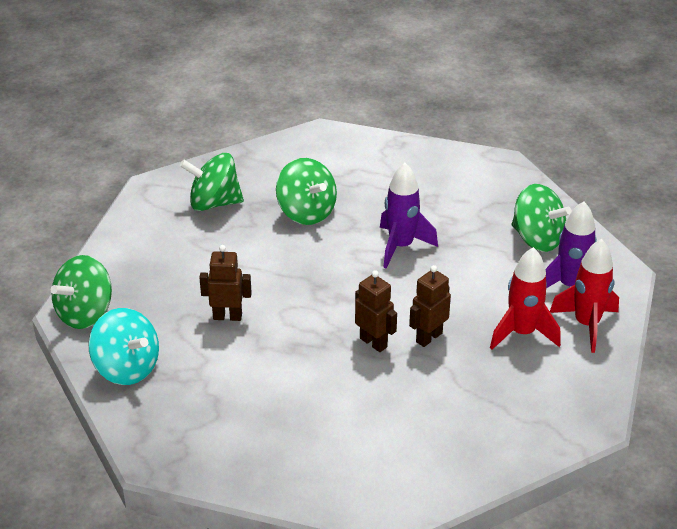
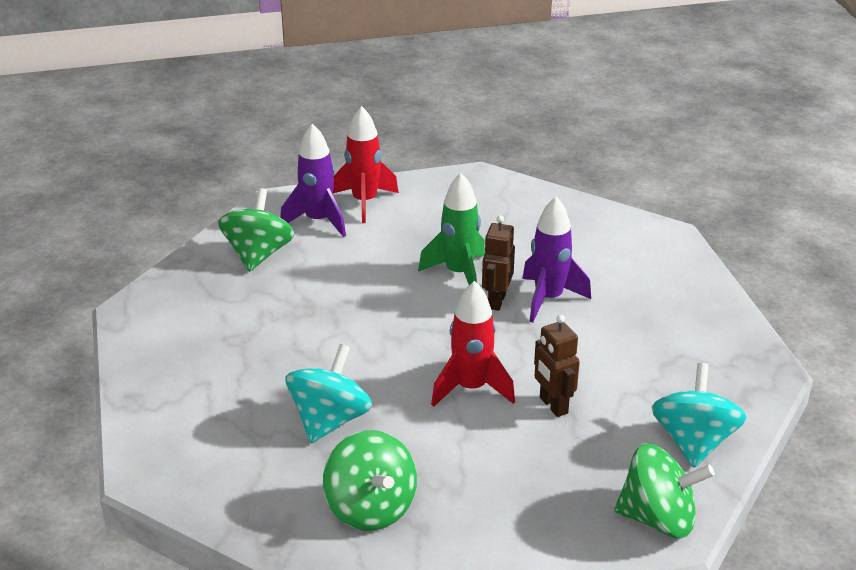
camera: 120 degrees left, 5 degrees down
green spinning top [276,158,337,225] -> turquoise spinning top [286,344,372,443]
purple rocket [380,162,438,269] -> purple rocket moved to [522,197,591,323]
brown robot [409,265,451,347] -> green rocket [418,173,485,285]
red rocket [490,247,561,349] -> red rocket moved to [431,281,515,407]

